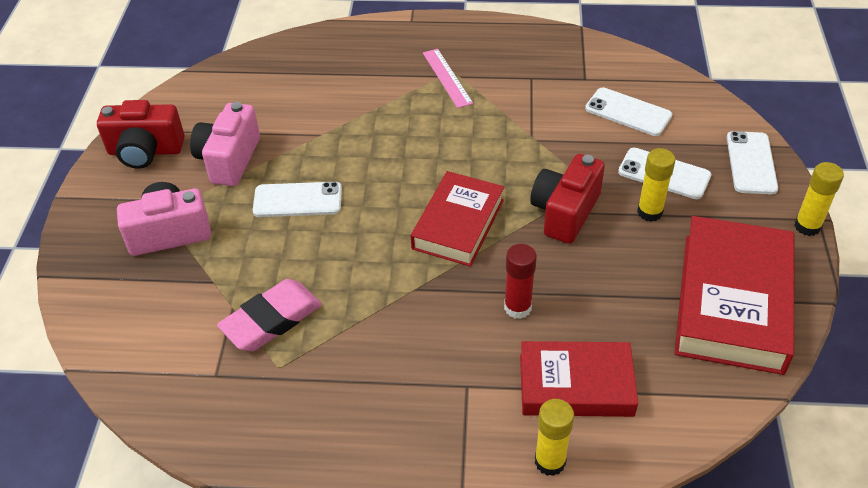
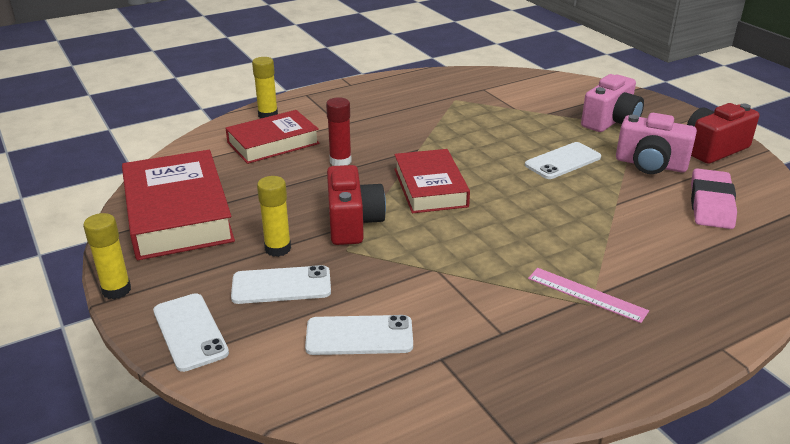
camera: 145 degrees right, 15 degrees down
pink camera [190,102,260,186] -> pink camera turned 135 degrees clockwise [616,113,697,174]
pink eraser [217,279,322,351] -> pink eraser moved to [691,168,737,229]

